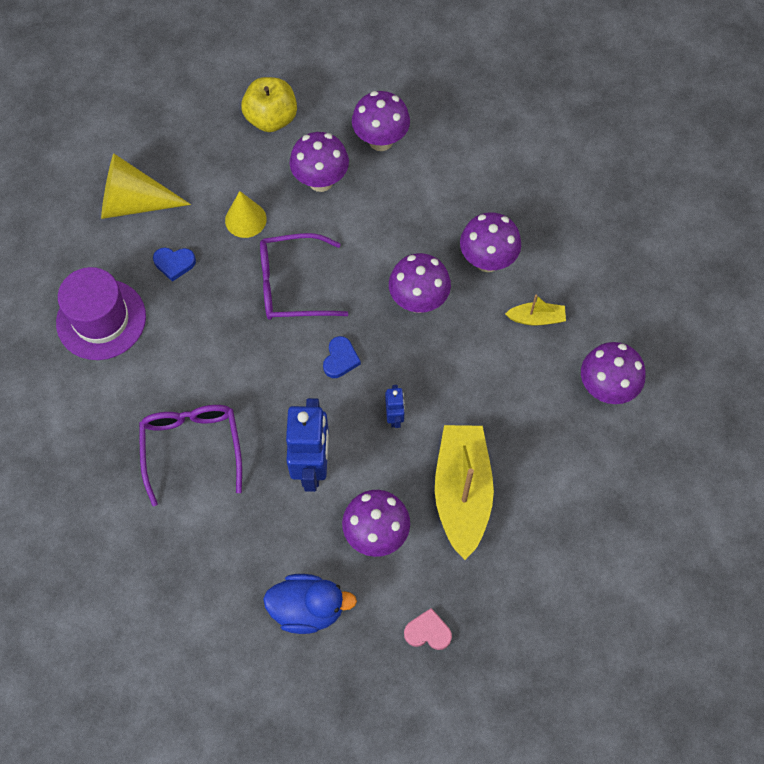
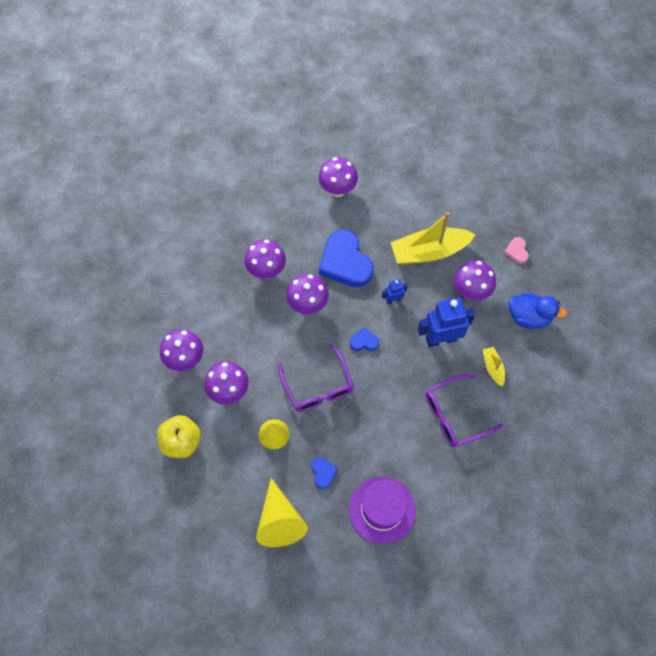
camera: 105 degrees left, 0 degrees up
blue duck [263,574,357,634] -> blue duck turned 120 degrees clockwise [509,293,567,329]
yellow boat [505,295,566,326] -> yellow boat moved to [483,347,505,386]
none -> blue heart [319,229,374,287]

